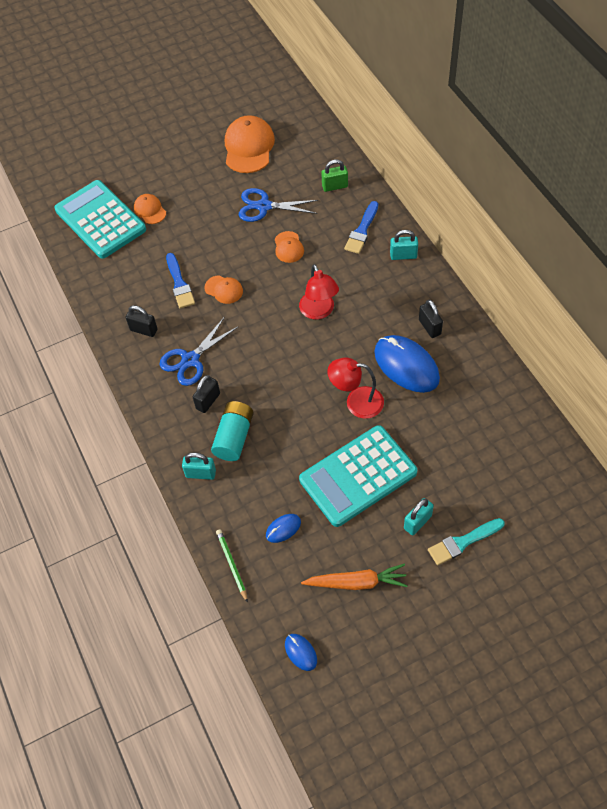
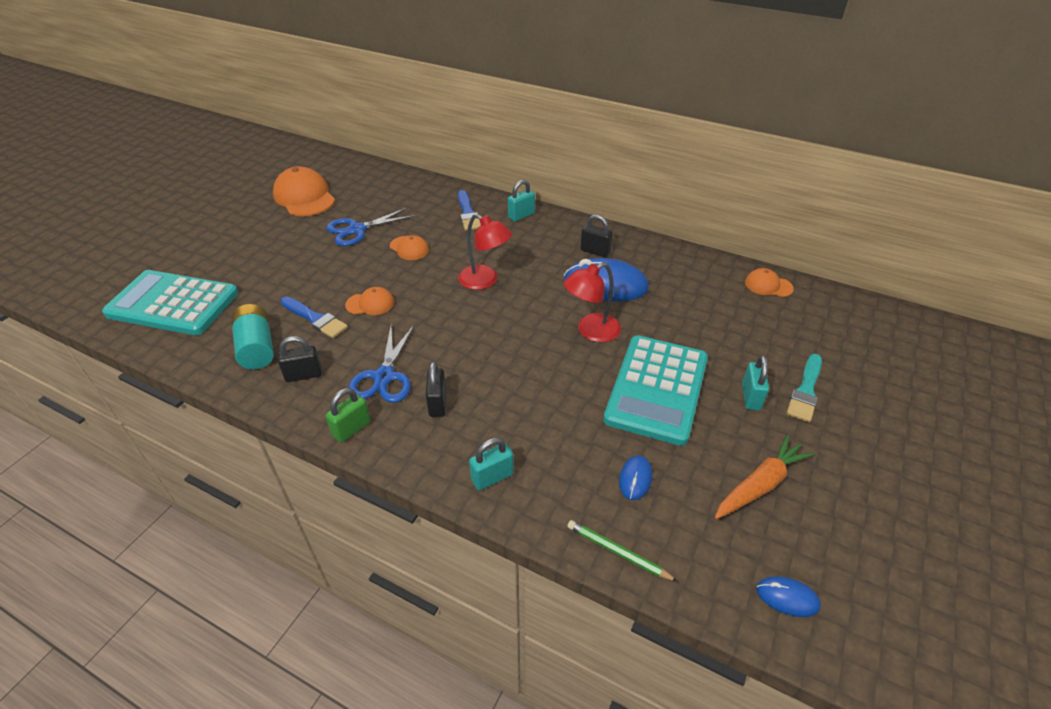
camera: 40 degrees left, 15 degrees down
orange cap [134,194,166,224] -> orange cap moved to [745,268,794,297]
turquoise battery [211,401,254,461] -> turquoise battery moved to [231,304,274,370]
green padlock [321,159,348,192] -> green padlock moved to [325,388,371,443]

